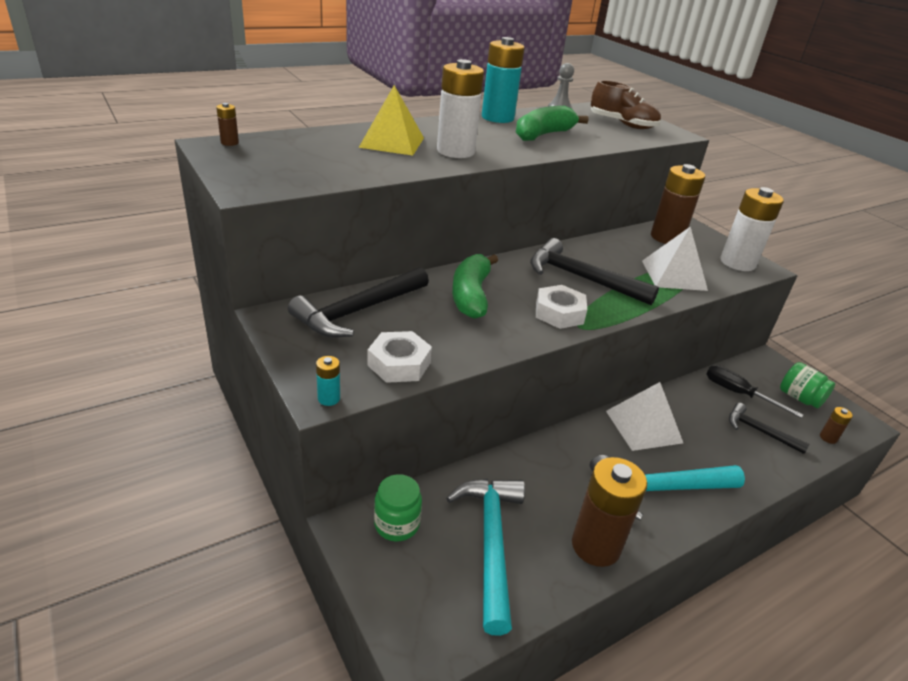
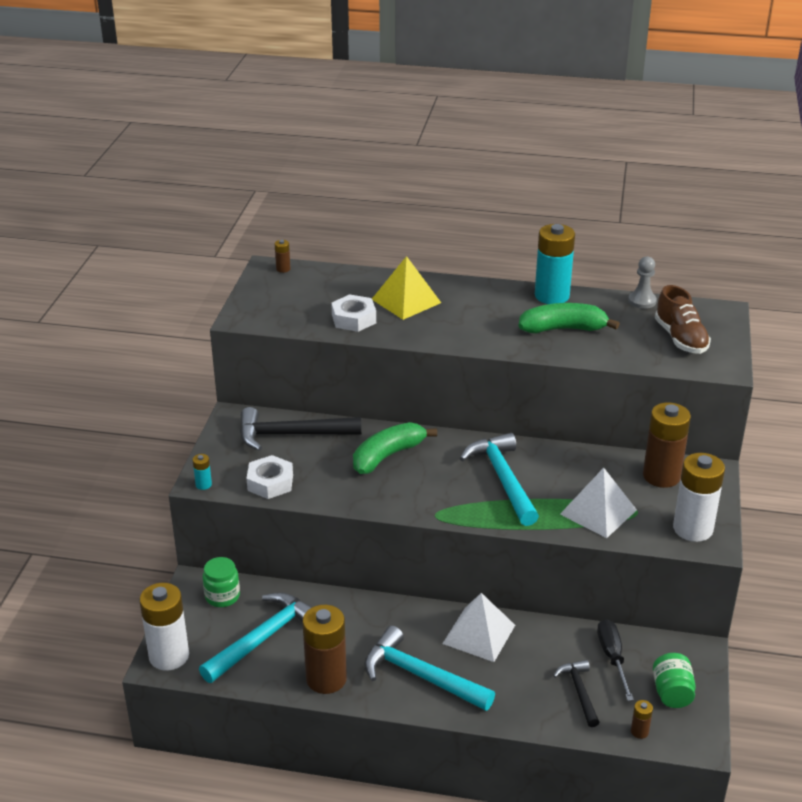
camera: 45 degrees right, 0 degrees up
white battery [437,59,484,158] -> white battery moved to [139,583,189,671]
black hammer [530,238,659,305] -> turquoise hammer [460,433,539,526]
white nut [536,285,587,329] -> white nut moved to [331,294,376,332]

